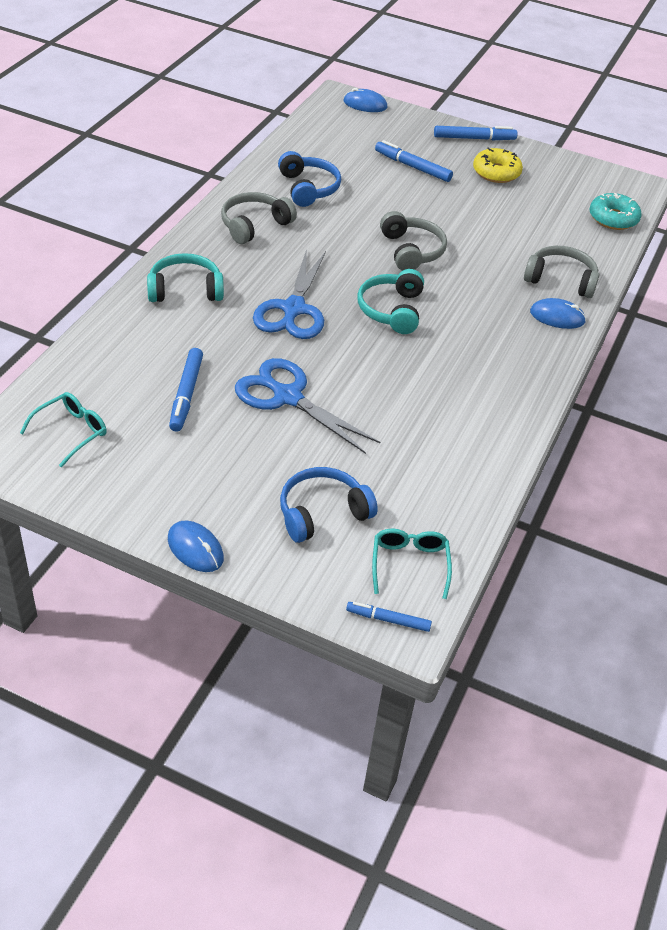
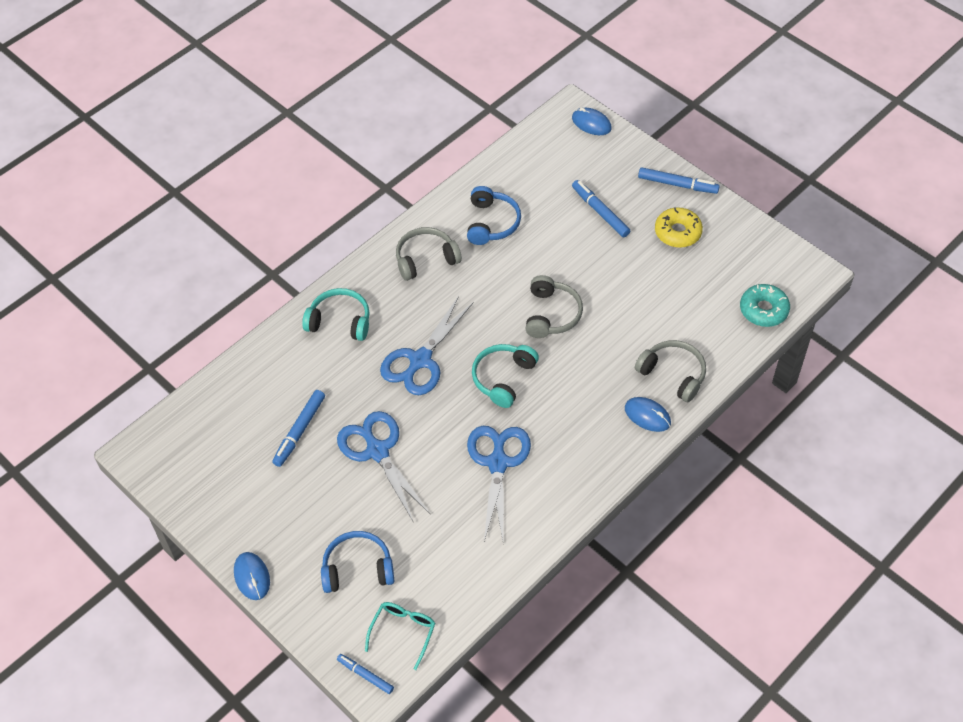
camera: 25 degrees right, 10 degrees up
turquoise glasses [20,392,107,467] -> none
none -> blue scissors [467,426,531,541]

